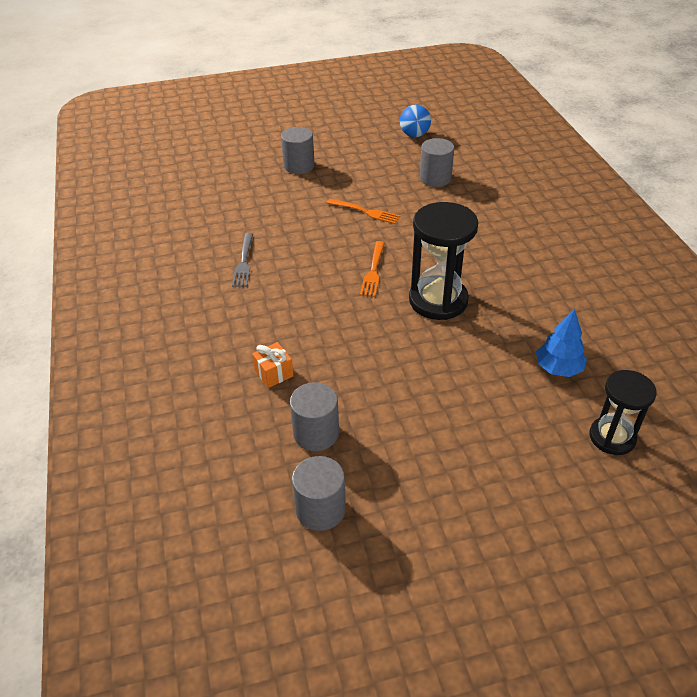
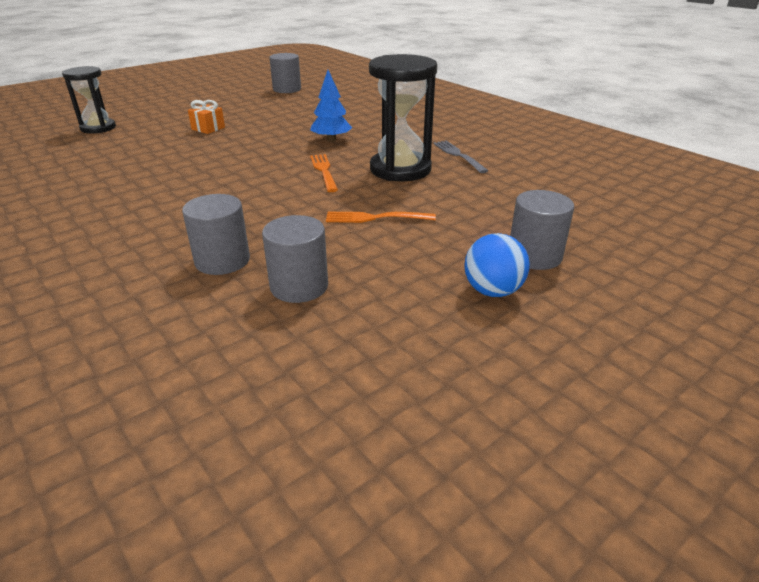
camera: 155 degrees right, 10 degrees down
orange gift [252,342,294,388] -> orange gift moved to [188,100,225,134]
grey cylinder [290,382,339,451] -> grey cylinder moved to [182,194,250,275]
blue ball [400,105,431,137] -> blue ball moved to [464,233,530,297]
black hourglass [409,202,478,320] -> black hourglass moved to [369,54,437,181]
blue tree [536,309,587,377] -> blue tree moved to [310,70,352,142]

